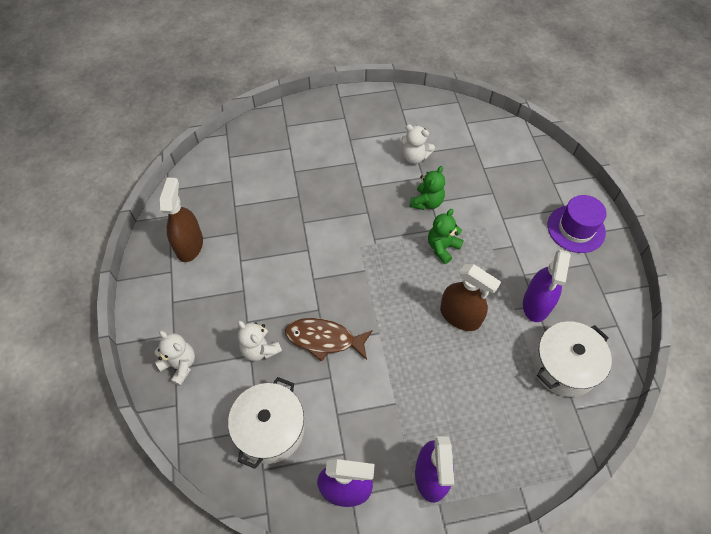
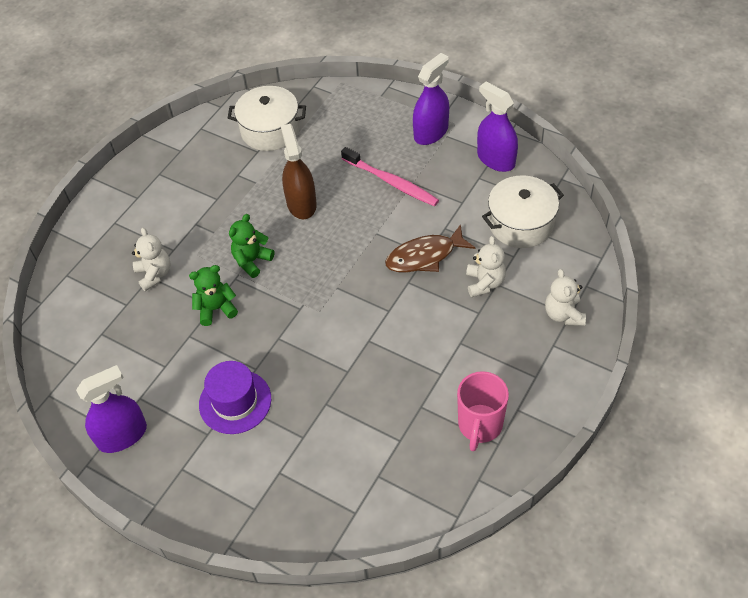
camera: 135 degrees left, 5 degrees down
brown spray bottle [160,178,203,262] -> pink mug [457,371,509,451]
brown fish [285,318,373,362] -> brown fish turned 105 degrees clockwise [385,224,475,273]
white teddy bear [402,124,435,164] -> white teddy bear moved to [132,228,170,291]
green teddy bear [428,209,464,264] -> green teddy bear turned 135 degrees clockwise [229,214,274,278]
purple spray bottle [523,250,571,322] -> purple spray bottle moved to [76,365,147,453]
purple hat [548,195,607,253] -> purple hat moved to [199,361,271,434]
none -> pink toothbrush [341,147,439,206]

